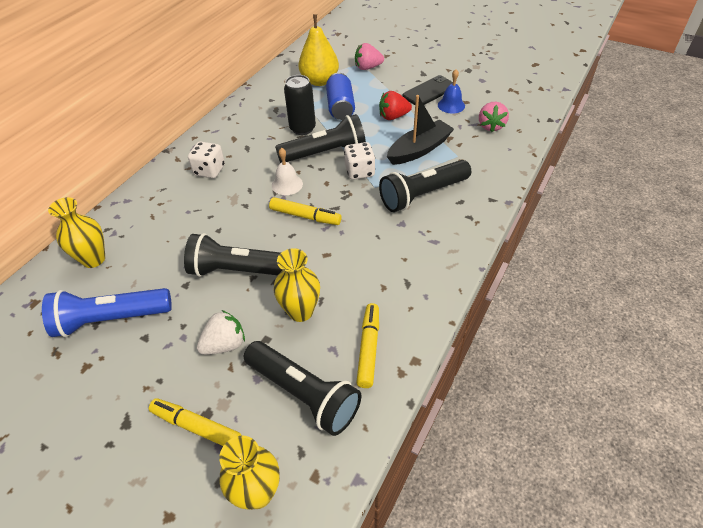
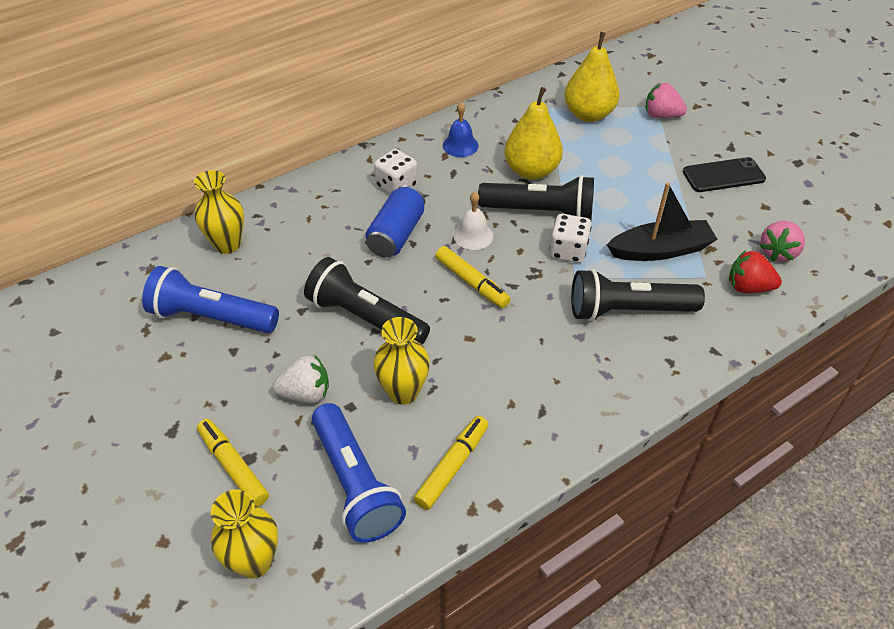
camera: 25 degrees right, 0 degrees up
black flashlight [244,341,361,436] -> blue flashlight [312,403,406,543]
black can [284,75,316,135] -> yellow pear [504,87,563,180]
blue can [326,73,355,120] -> blue can moved to [366,185,425,258]
red strawberry [379,91,412,120] -> red strawberry moved to [729,250,782,293]
blue bell [438,69,465,114] -> blue bell moved to [443,102,479,157]

